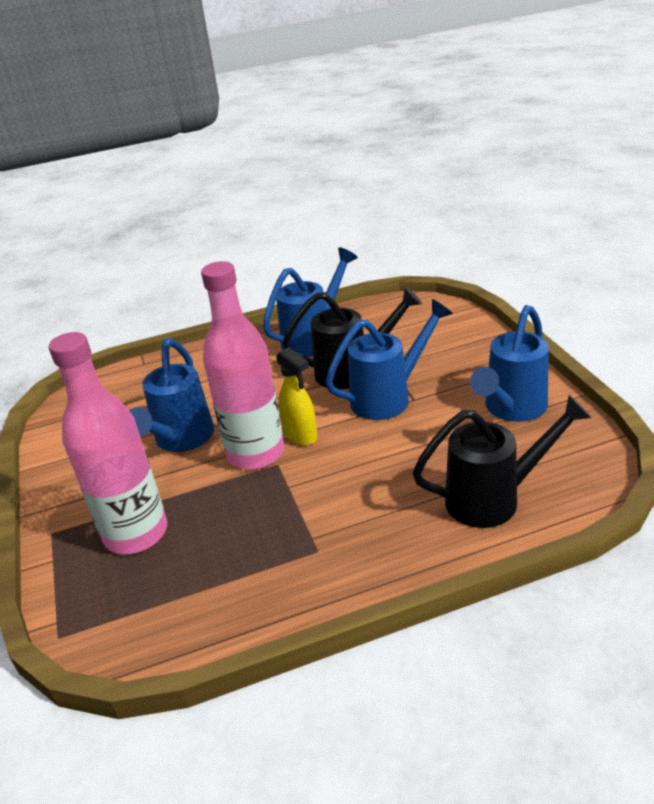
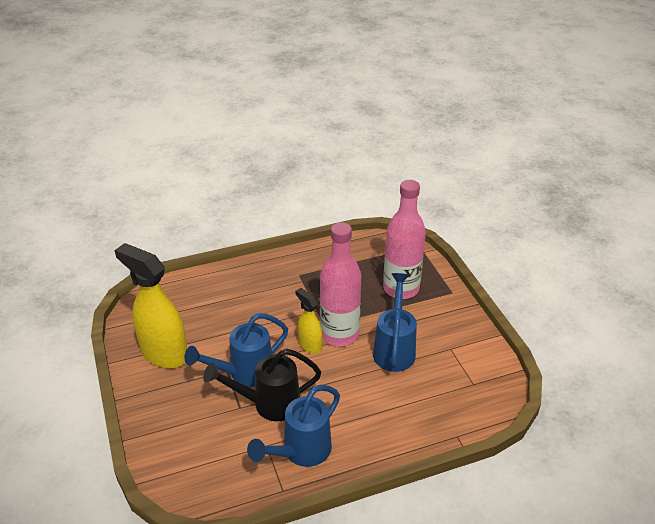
camera: 175 degrees right, 5 degrees up
black watering can [412,395,592,528] -> none
blue watering can [470,305,549,422] -> yellow spray bottle [115,243,187,368]

